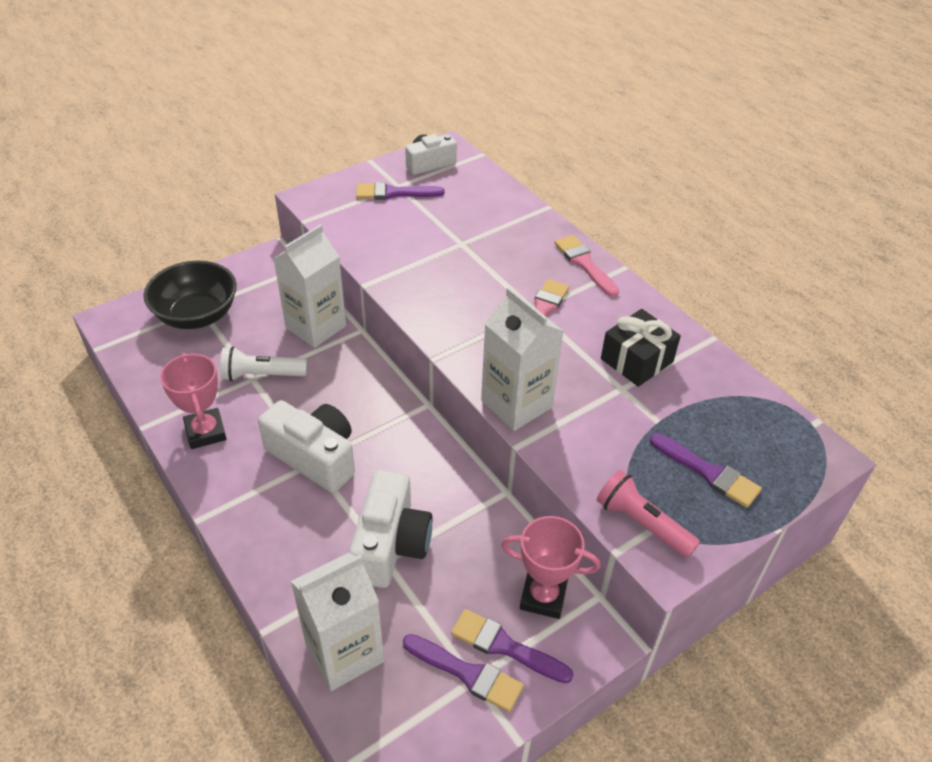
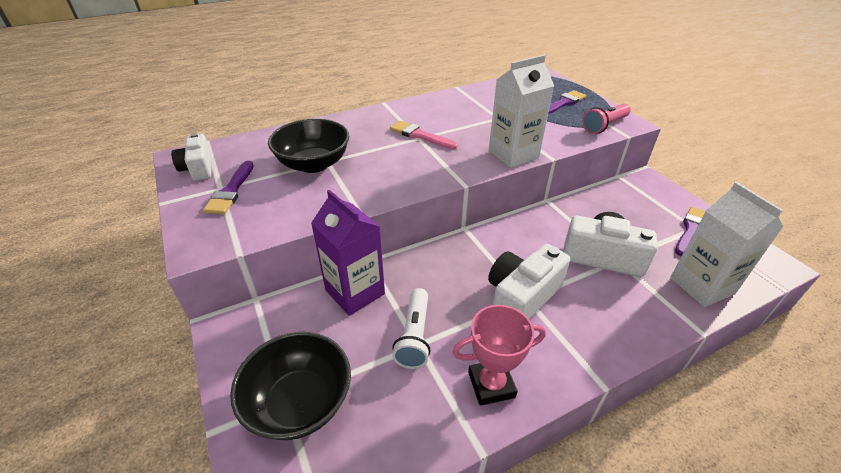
camera: 80 degrees left, 5 degrees down
white carton [273,224,346,348] -> purple carton [311,190,385,316]
purple brush [451,609,574,683] -> none
pink trophy [501,516,601,619] -> none
pink brush [555,235,619,297] -> none
black gift [601,309,681,387] -> none
none -> black bowl [268,119,349,173]

